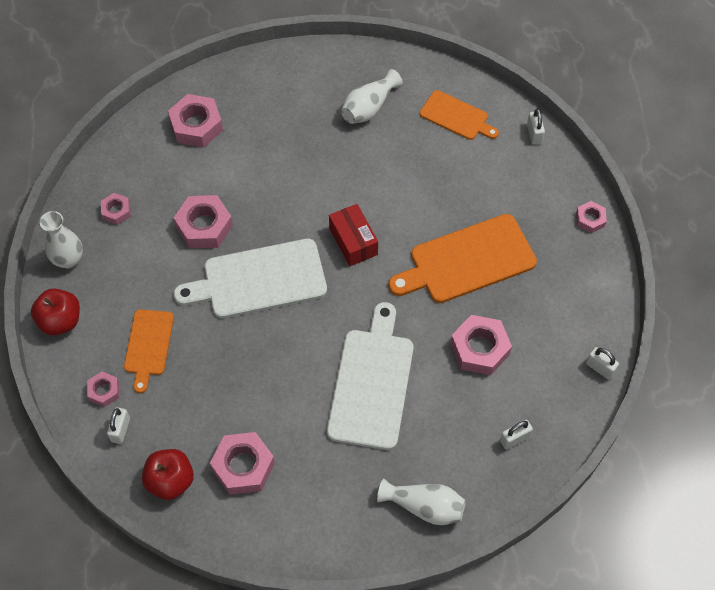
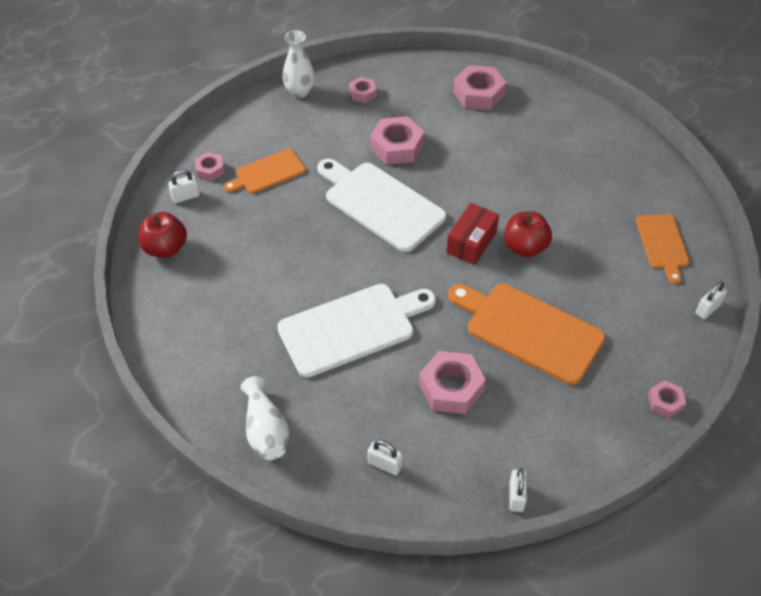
camera: 55 degrees right, 10 degrees down
red apple [31,288,80,335] -> red apple moved to [504,211,552,257]
pink nut [210,432,275,495] -> none
white vase [341,69,403,124] -> none

